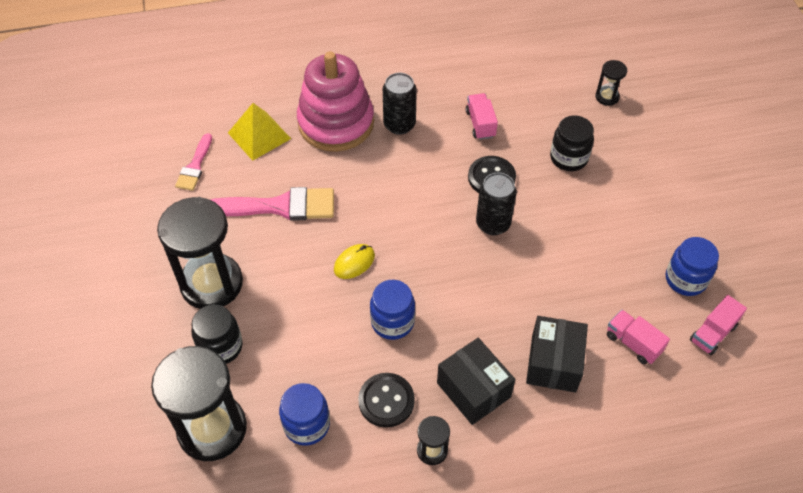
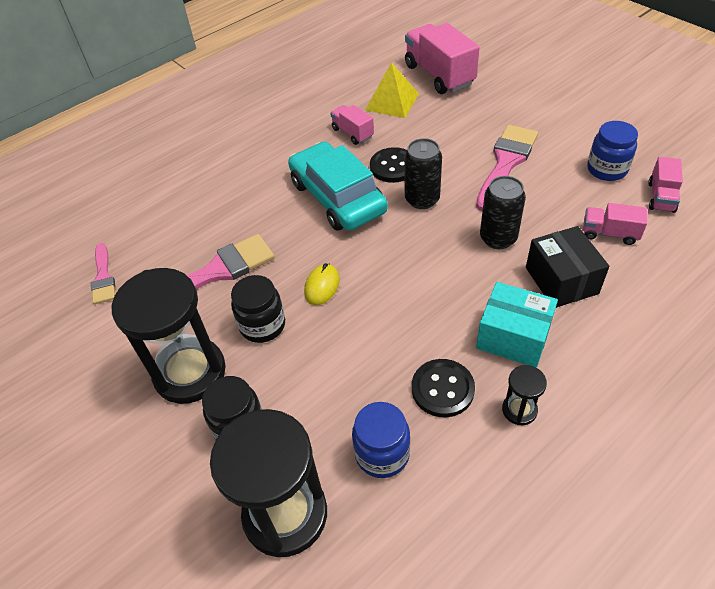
camera: 25 degrees left, 5 degrees down
yellow pyramid [228,103,291,161] -> yellow pyramid moved to [365,62,419,118]
pink stacking toy [297,51,374,152] -> none
blue jar [370,280,415,340] -> none
black can [383,73,417,135] -> black can moved to [480,176,526,249]
black box [437,338,515,425] -> turquoise box [476,282,558,368]
black jar [550,115,594,171] -> black jar moved to [231,275,285,343]
black hourglass [595,60,627,106] -> pink truck [405,23,480,94]
none -> turquoise car [288,142,388,231]
none -> pink brush [476,125,538,211]

